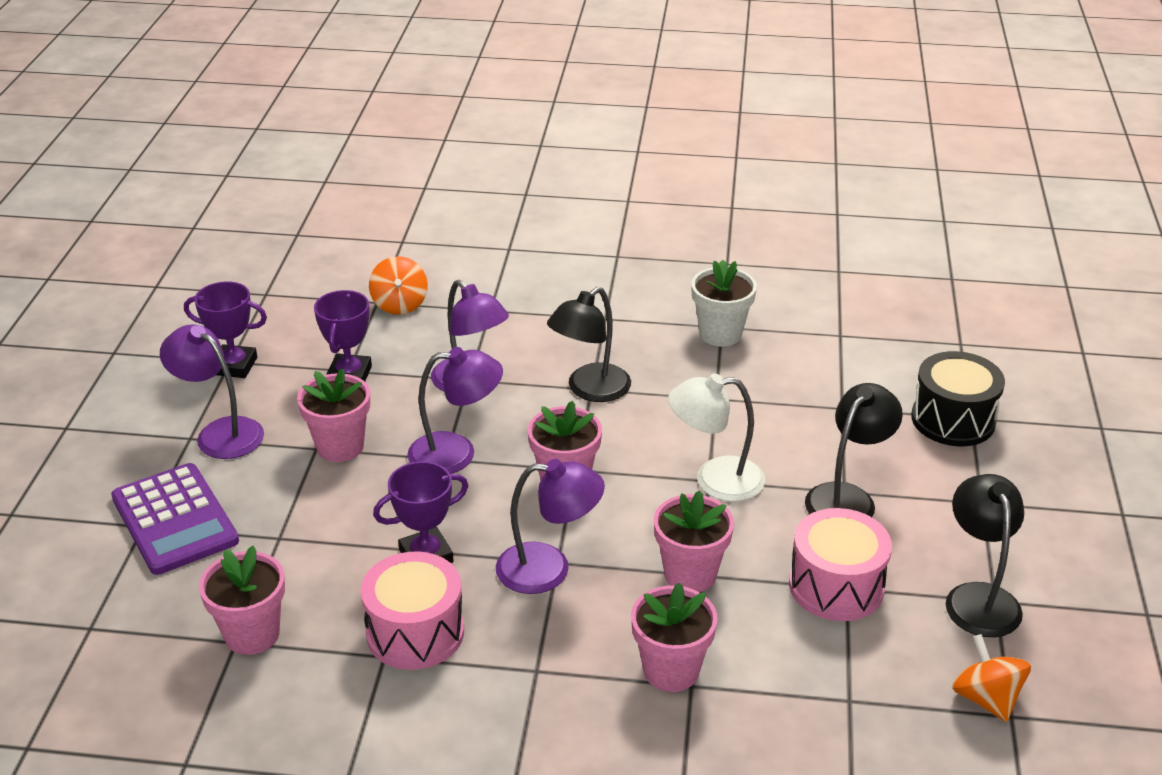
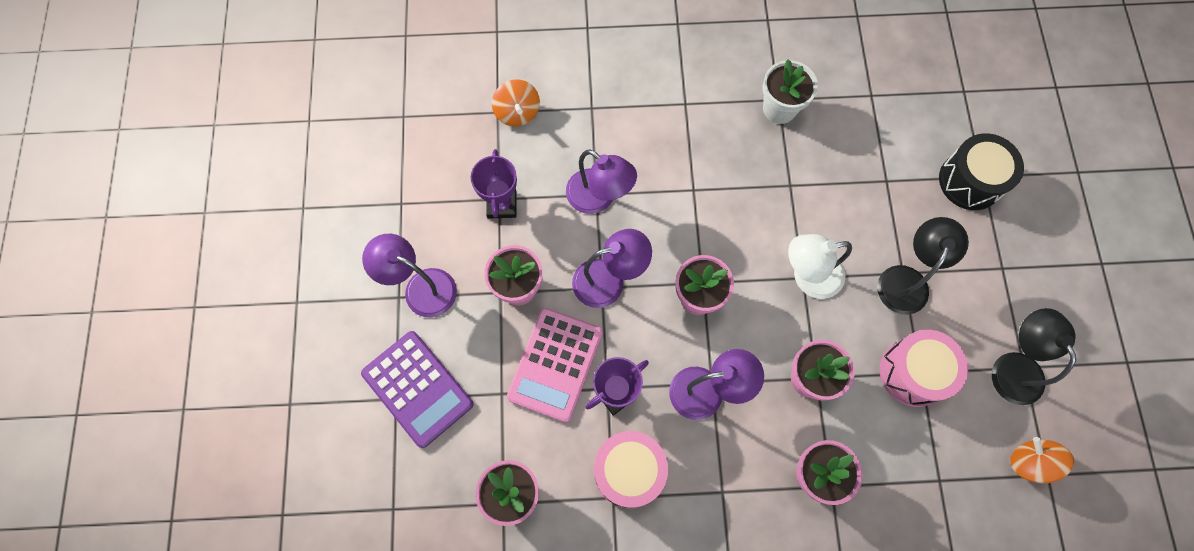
camera: 10 degrees left, 35 degrees up
purple trophy [184,281,267,378] -> none
black lamp [547,287,631,402] -> none
none -> pink calculator [507,308,603,422]

